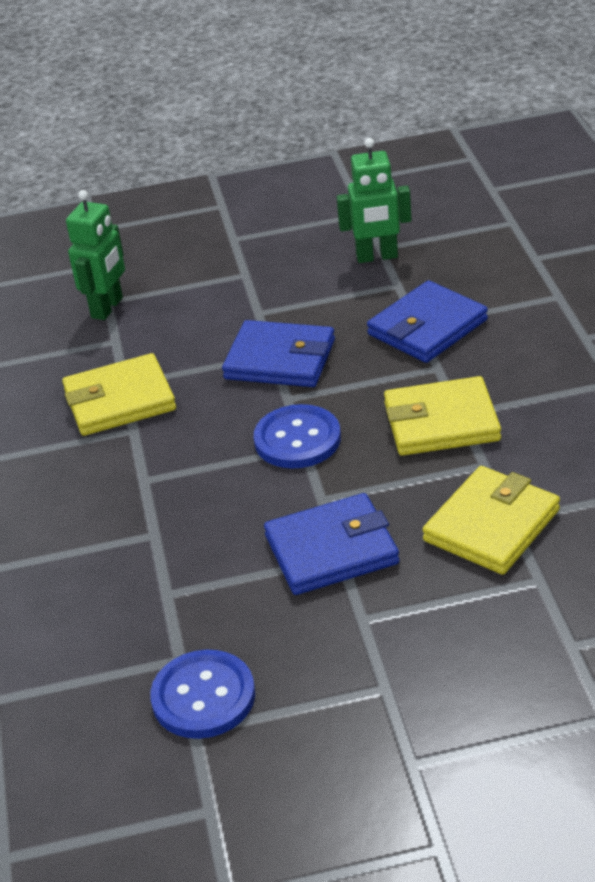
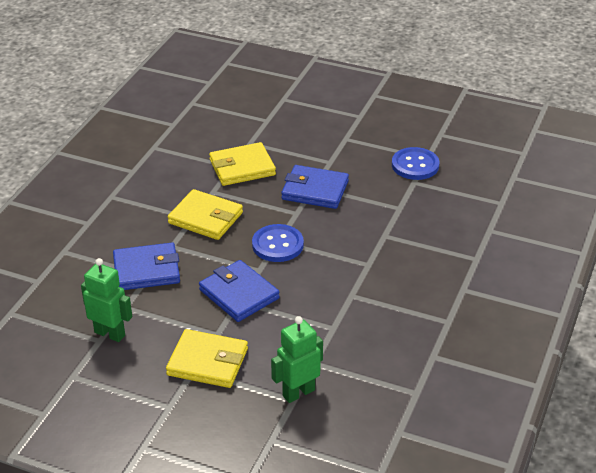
camera: 150 degrees left, 0 degrees up
yellow wallet [62,353,176,436] -> yellow wallet moved to [166,329,248,388]

